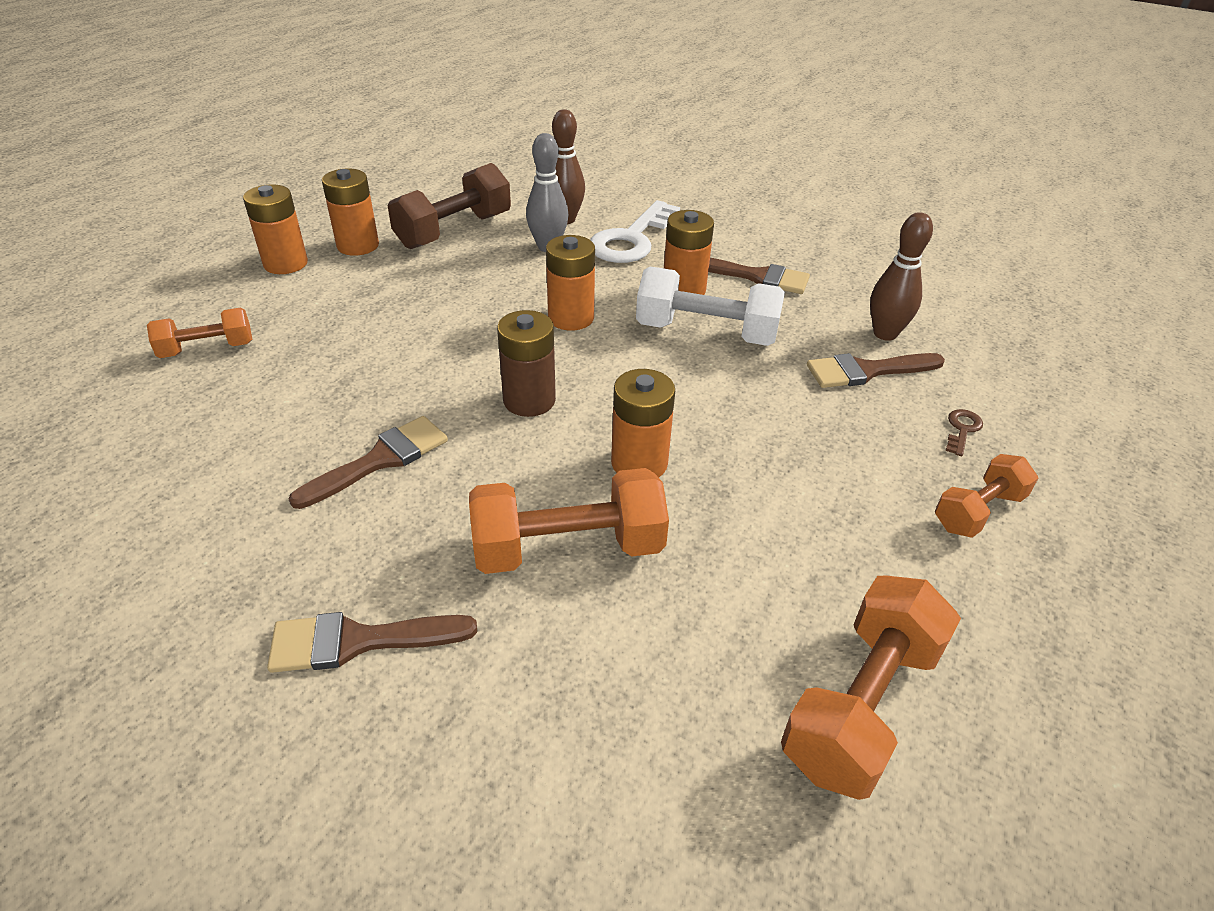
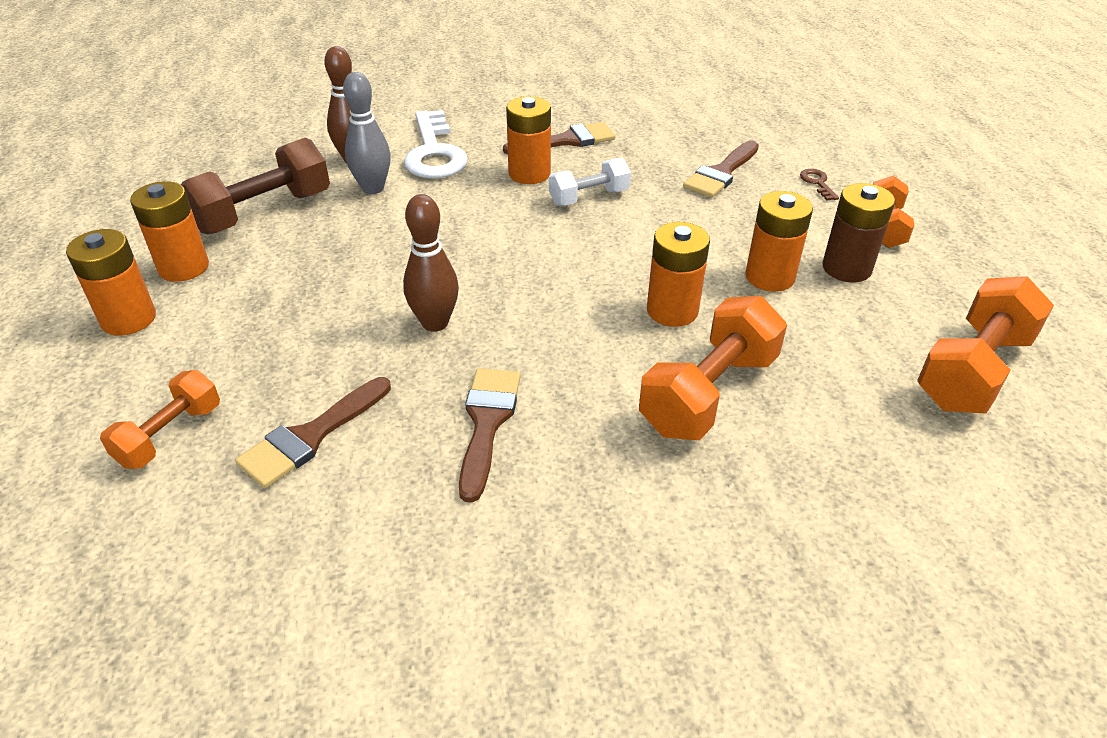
camera: 40 degrees left, 0 degrees up
brown brush [267,612,477,673] -> brown brush moved to [235,377,391,488]
brown dumbbell [388,163,511,249] -> brown dumbbell turned 45 degrees clockwise [181,138,330,234]
brown battery [497,310,556,417] -> brown battery moved to [823,183,895,282]
orange battery [546,235,595,331] -> orange battery moved to [745,191,813,292]
white dumbbell [636,267,785,346] -> white dumbbell [549,158,631,206], size x0.61
orange dumbbell [781,575,961,800] -> orange dumbbell turned 45 degrees clockwise [917,276,1054,413]
brown bowling pin [870,212,933,341] -> brown bowling pin moved to [403,194,459,332]

